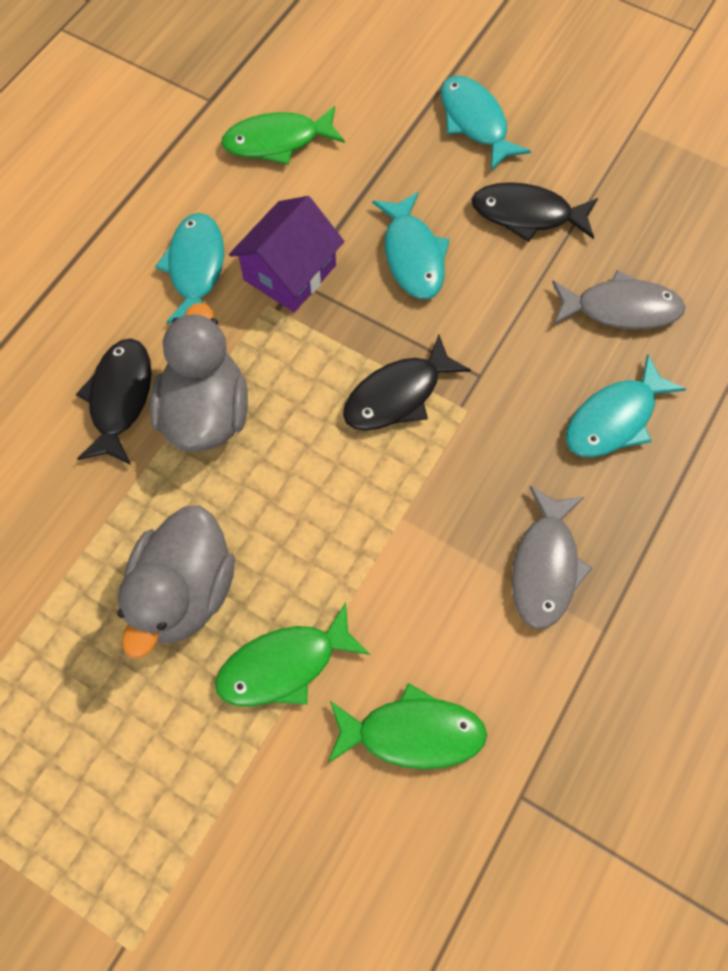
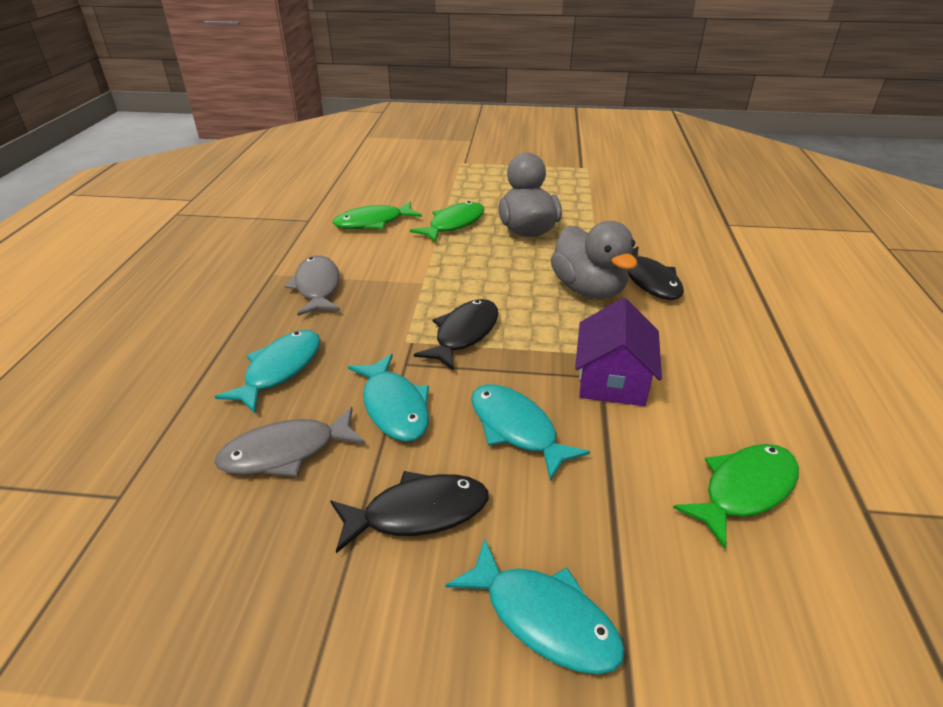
camera: 155 degrees right, 30 degrees down
turquoise fish [155,213,224,324] -> turquoise fish moved to [348,354,429,442]

